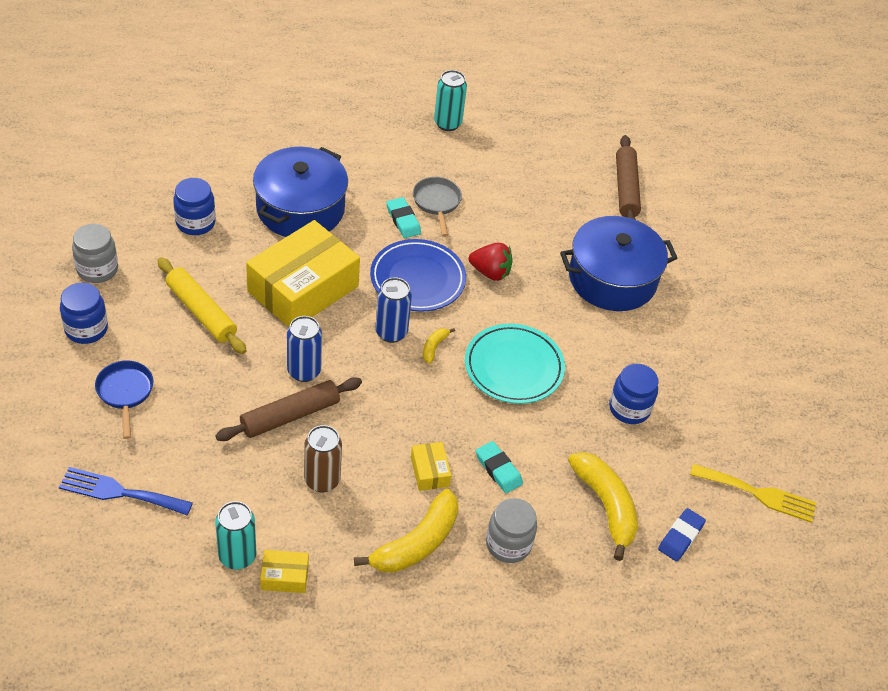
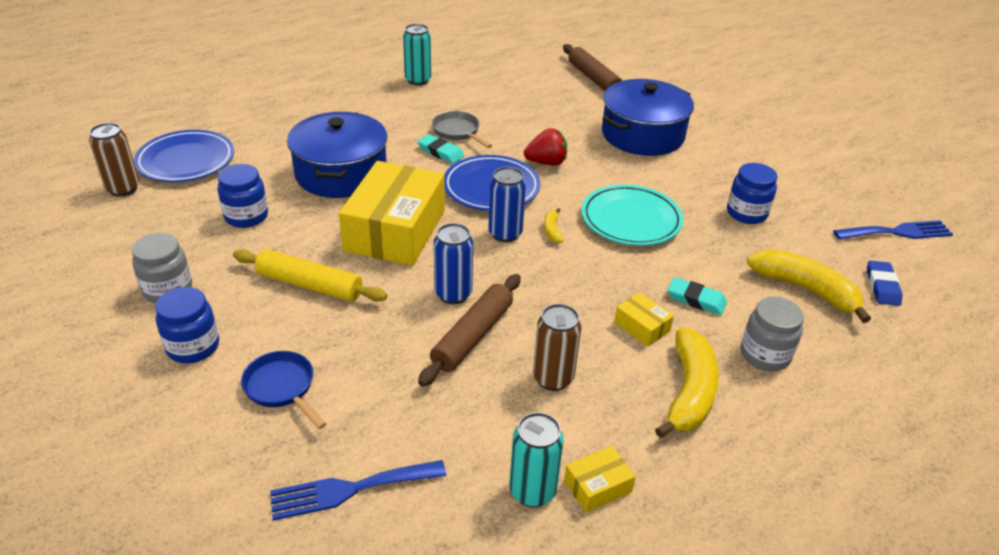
camera: 25 degrees left, 10 degrees down
yellow fork [690,464,816,523] -> blue fork [833,220,953,240]
none -> brown can [89,123,139,197]
none -> blue plate [134,130,234,182]

